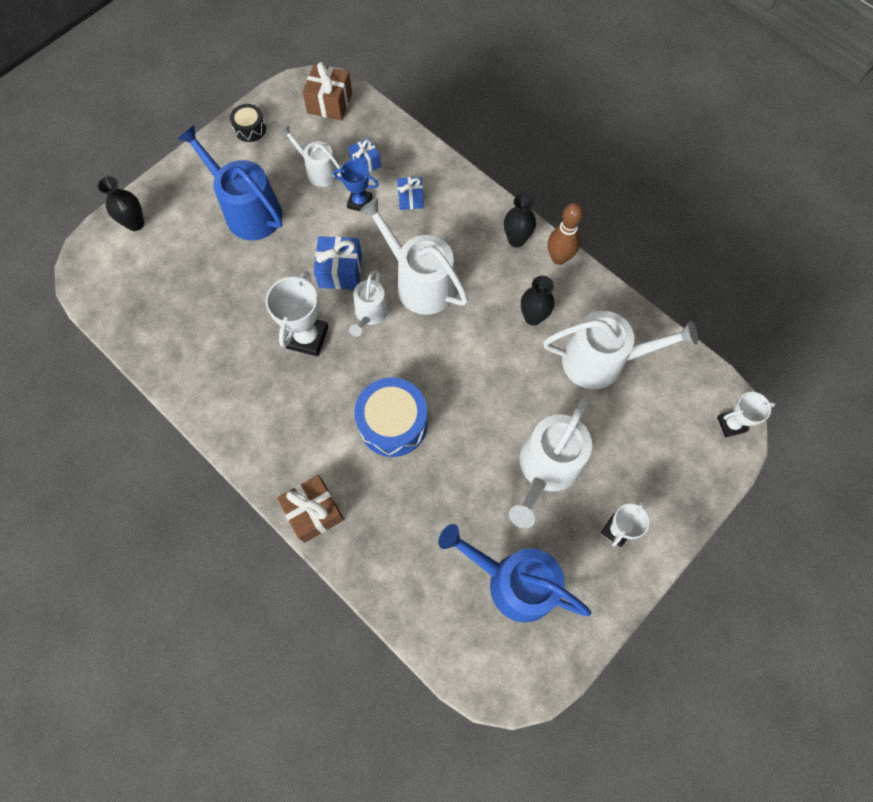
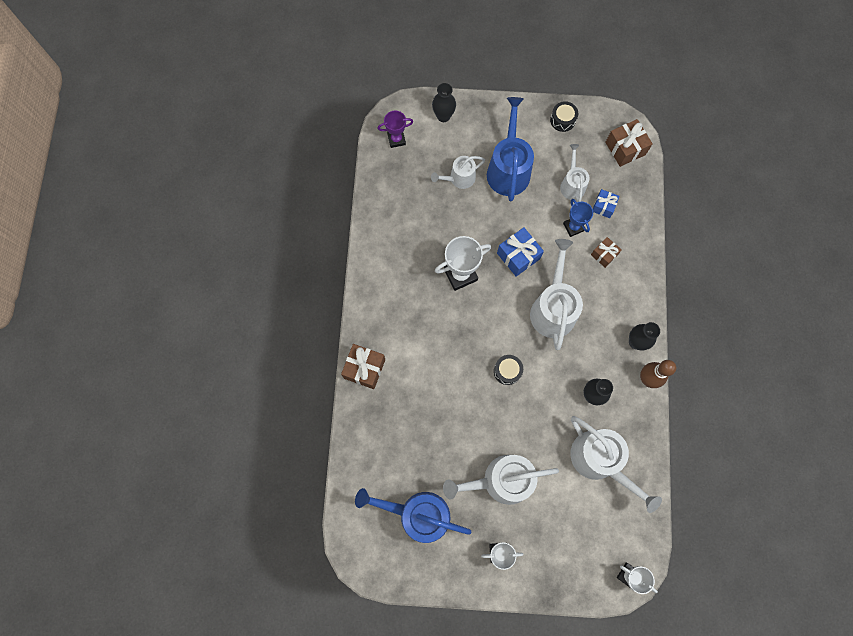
camera: 50 degrees right, 5 degrees up
white watering can [349,269,389,337] -> white watering can moved to [431,156,485,189]
blue drum [354,377,428,457] -> none
blue gift [397,177,424,210] -> brown gift [591,237,622,268]
blue watering can [438,524,591,623] -> blue watering can turned 60 degrees counterclockwise [355,488,471,543]
none -> purple trophy [378,111,413,148]
none -> black drum [494,355,523,385]

